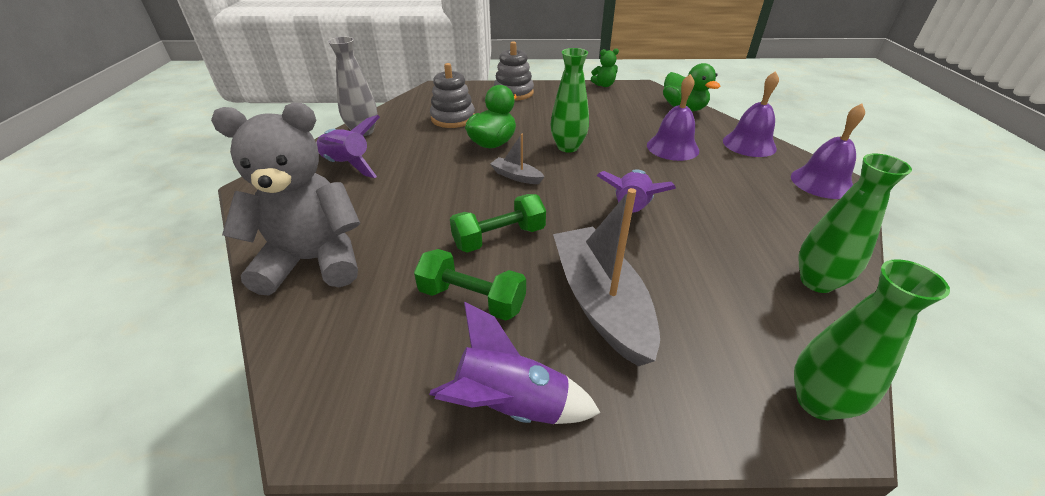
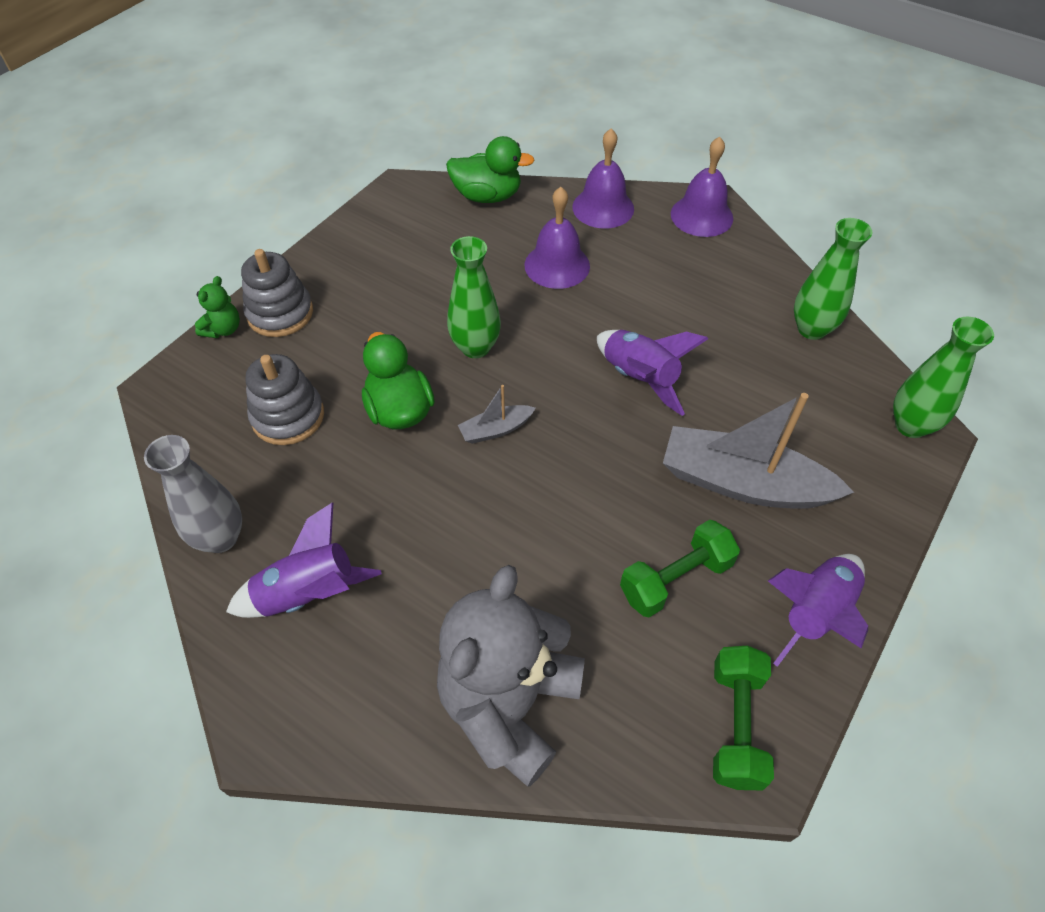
camera: 55 degrees left, 15 degrees up
green dumbbell [450,194,546,253] -> green dumbbell moved to [713,646,774,790]
green teddy bear [591,48,619,87] -> green teddy bear moved to [195,276,240,338]

